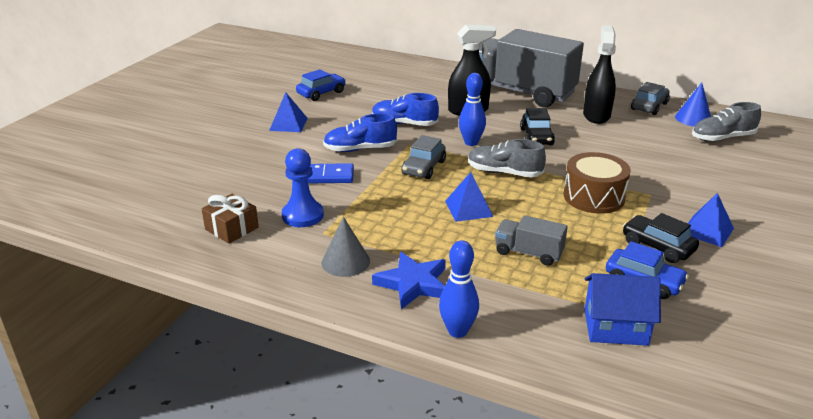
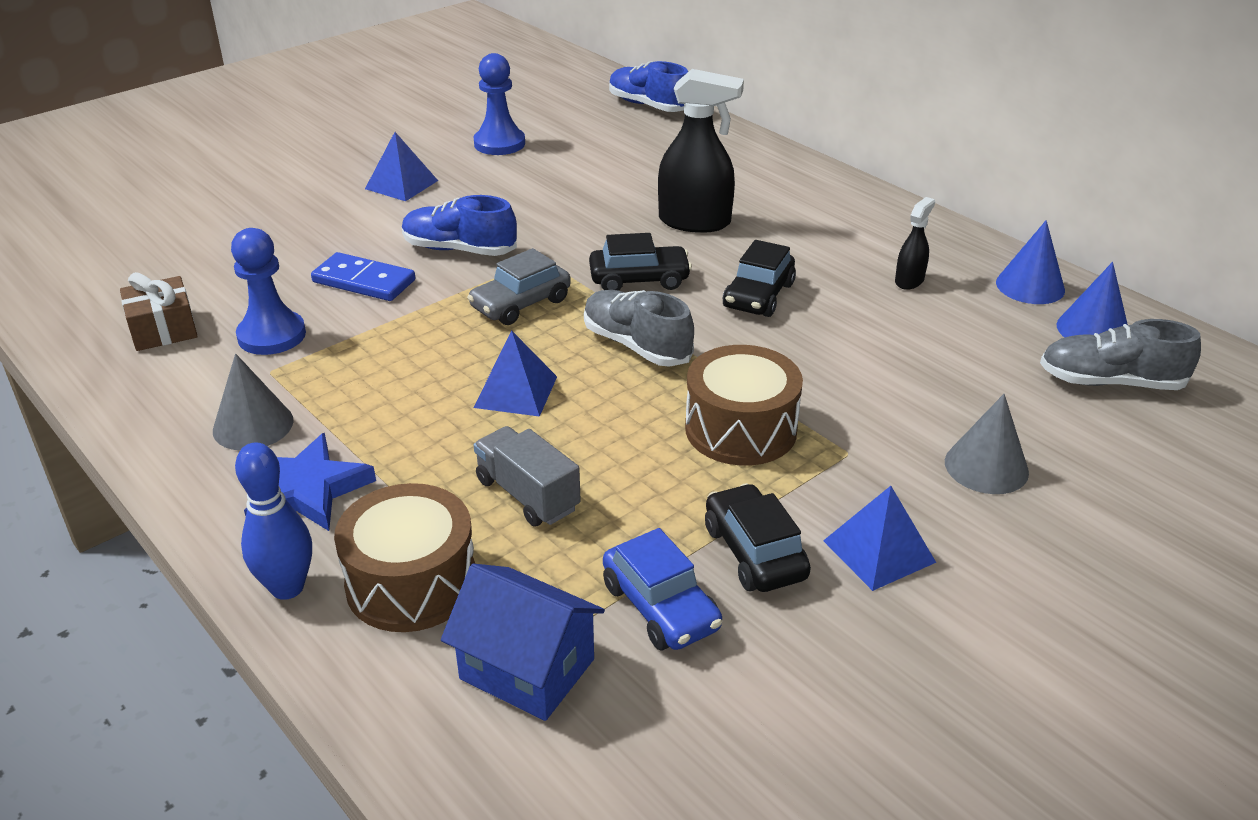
camera: 25 degrees right, 5 degrees up
blue car [296,69,346,101] -> blue pawn [474,53,525,155]
blue shoe [372,93,439,126] -> blue shoe moved to [609,61,688,112]
blue bowling pin [459,73,486,146] -> black car [589,233,692,291]
grey truck [479,29,584,108] -> none
black spray bottle [583,25,616,124] -> black spray bottle [895,197,935,290], size x0.51
grey car [631,82,670,115] -> blue cone [996,220,1065,304]
none -> brown drum [334,483,475,632]
none -> grey cone [945,394,1029,494]

